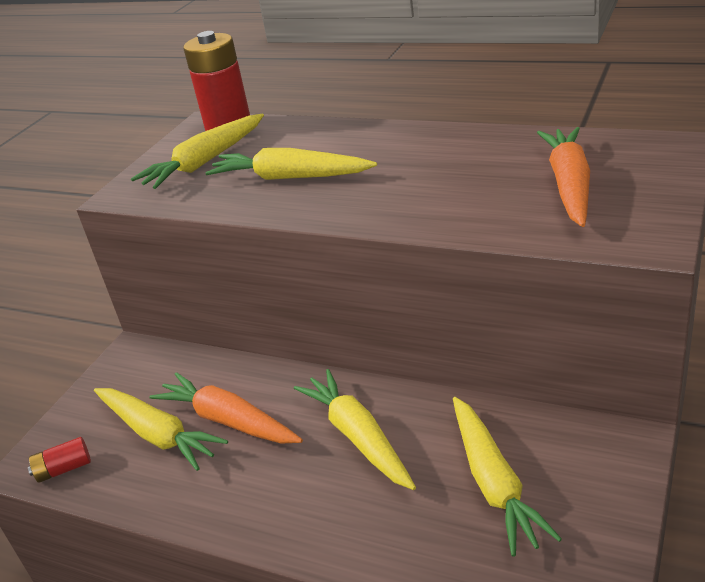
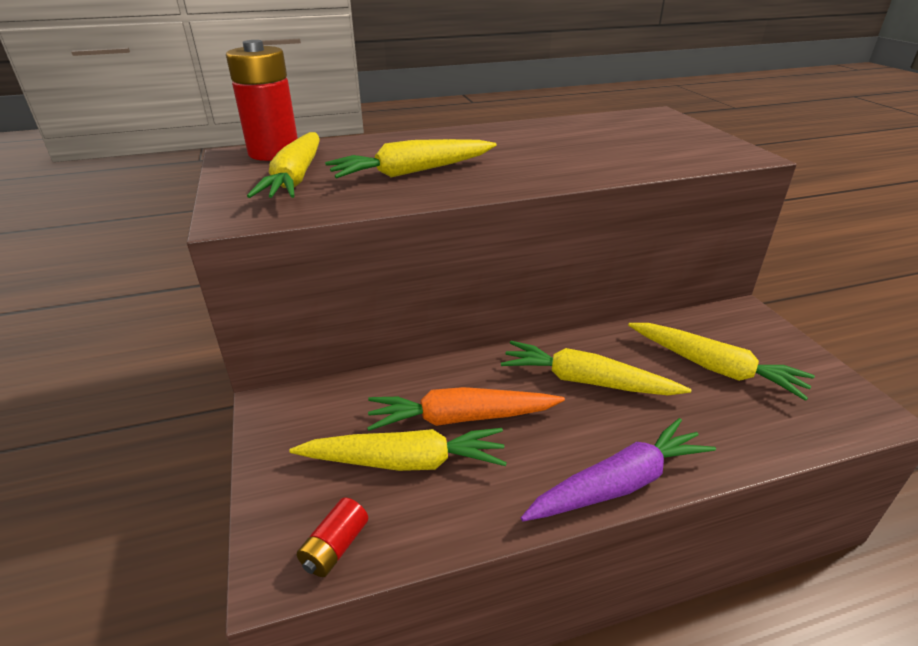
camera: 45 degrees left, 0 degrees up
orange carrot [537,127,590,227] -> none
none -> purple carrot [521,418,716,521]

